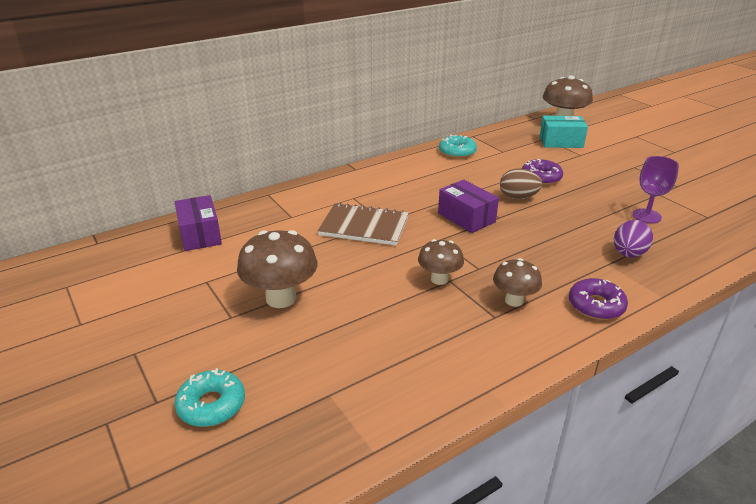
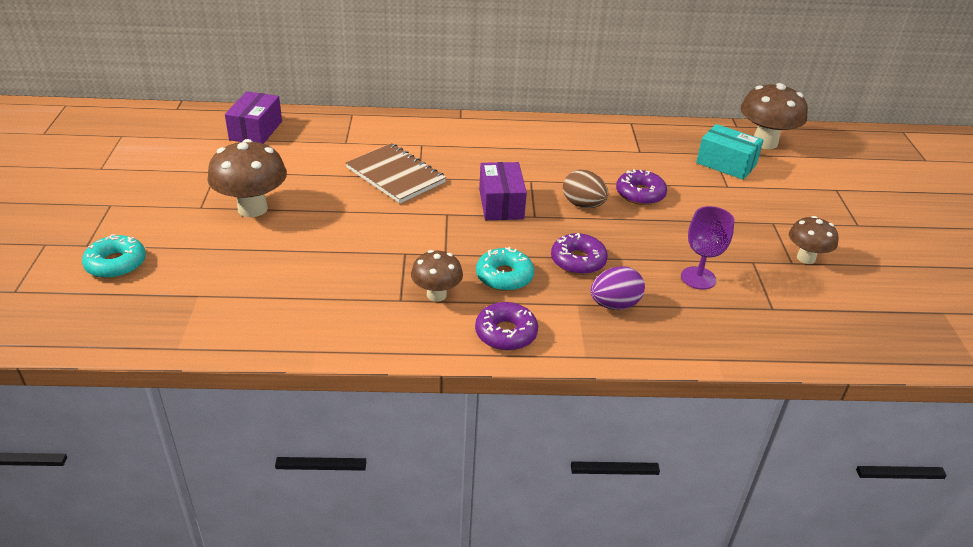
camera: 30 degrees right, 5 degrees up
brown mushroom [418,239,464,285] -> brown mushroom moved to [789,216,839,264]
turquoise donut [439,134,477,158] -> turquoise donut moved to [476,247,534,291]
none -> purple donut [551,233,608,275]

